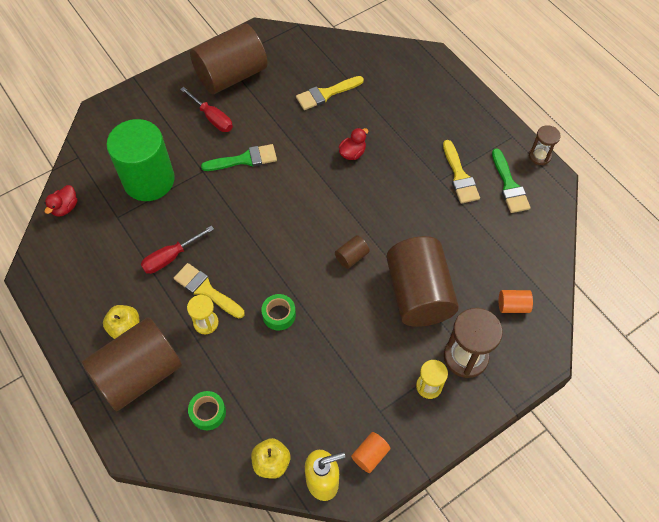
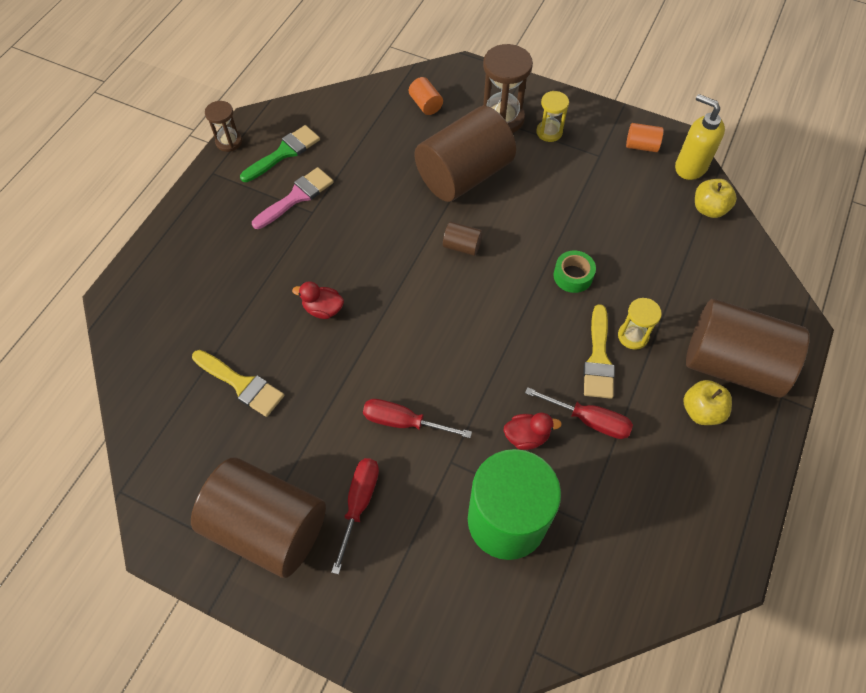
camera: 120 degrees left, 0 degrees up
red duck [44,185,77,217] -> red duck moved to [503,412,562,450]
green tape [188,391,226,430] -> none
green brush [201,144,277,171] -> red screwdriver [363,399,472,438]
yellow brush [443,140,480,204] -> pink brush [252,167,334,229]

